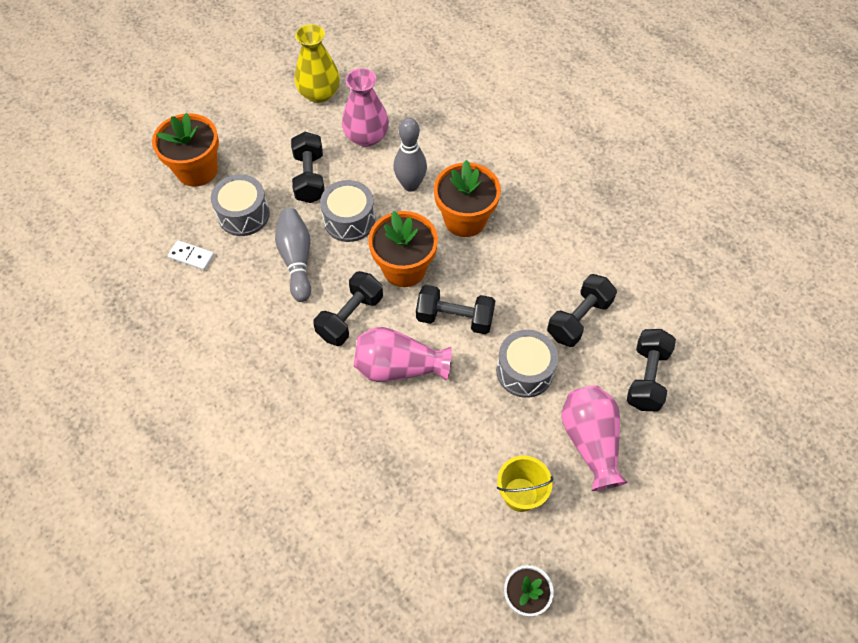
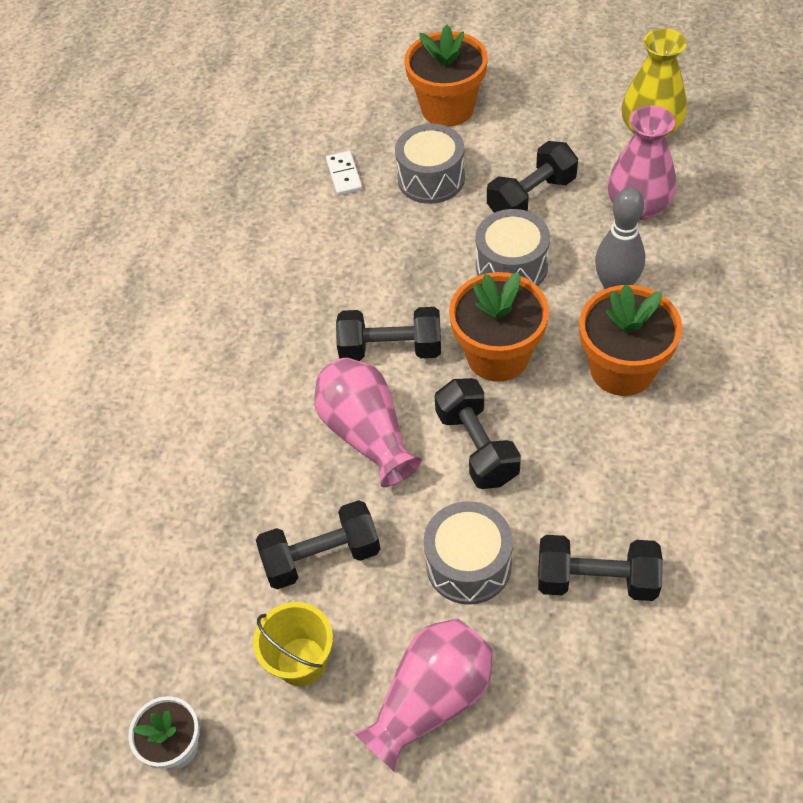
camera: 60 degrees right, 5 degrees down
grey bowling pin [275,208,311,302] -> none
black dumbbell [627,329,676,412] -> black dumbbell moved to [256,500,380,589]

